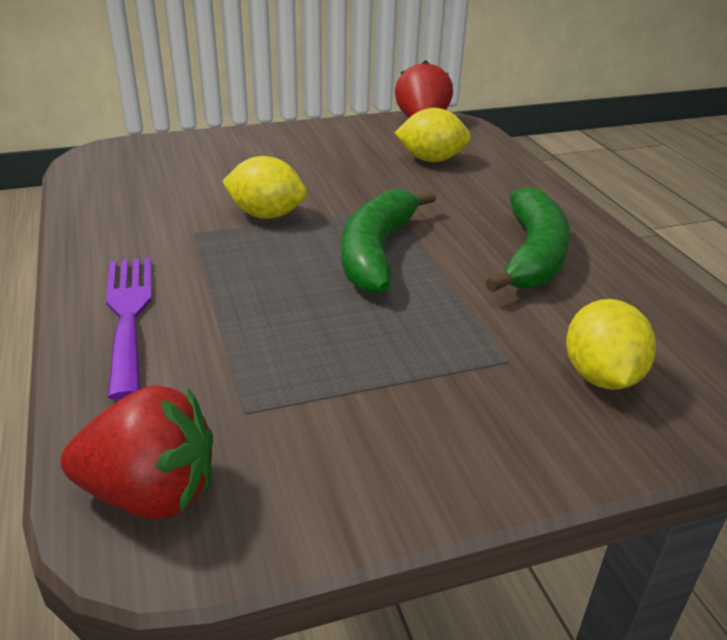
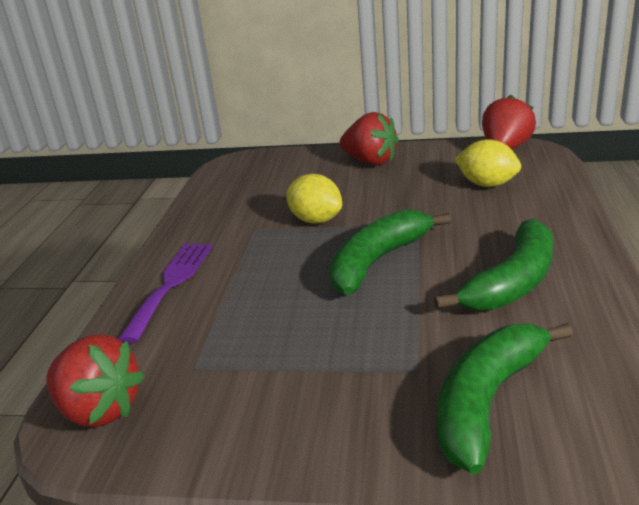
camera: 30 degrees right, 5 degrees down
yellow lemon [566,299,656,390] -> green banana [437,323,573,474]
none -> red strawberry [339,112,399,165]

